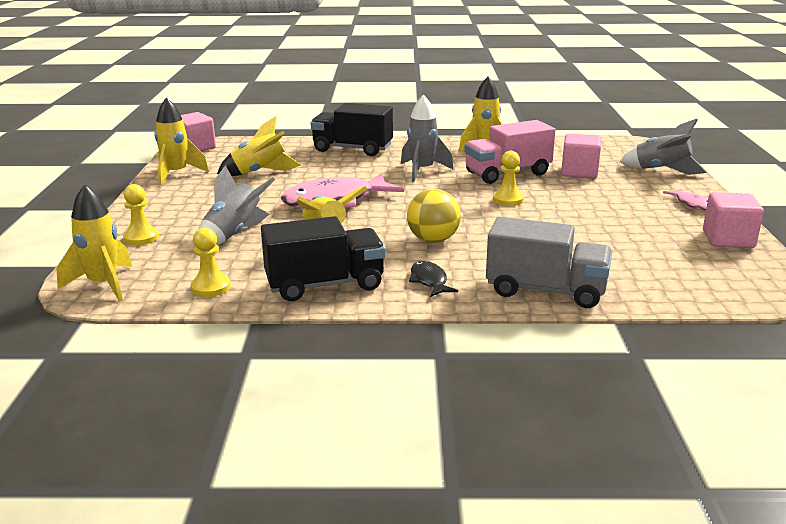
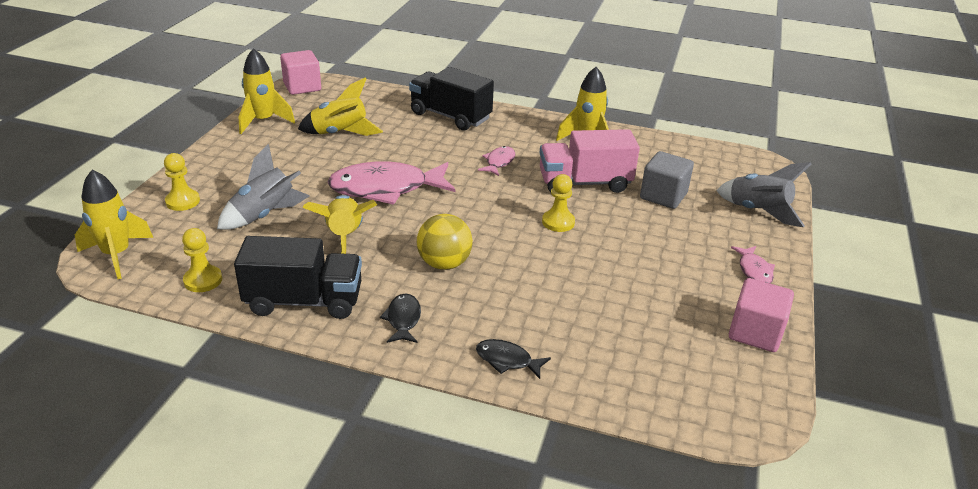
camera: 15 degrees right, 10 degrees up
grey rocket [401,94,454,182] -> pink fish [478,146,515,176]
grey truck [486,217,612,308] -> black fish [476,339,551,379]
pink cube [561,134,601,178] -> grey cube [640,151,694,209]

